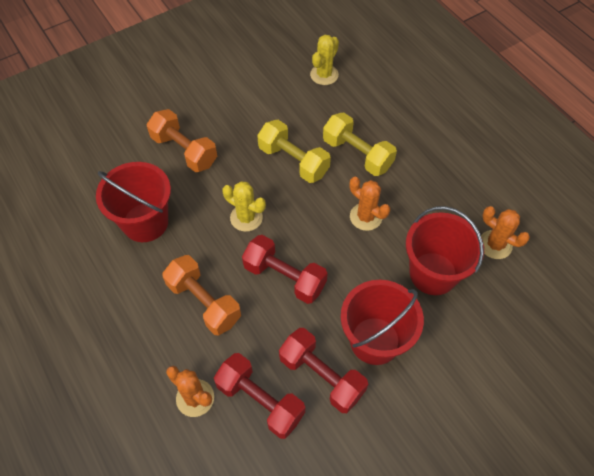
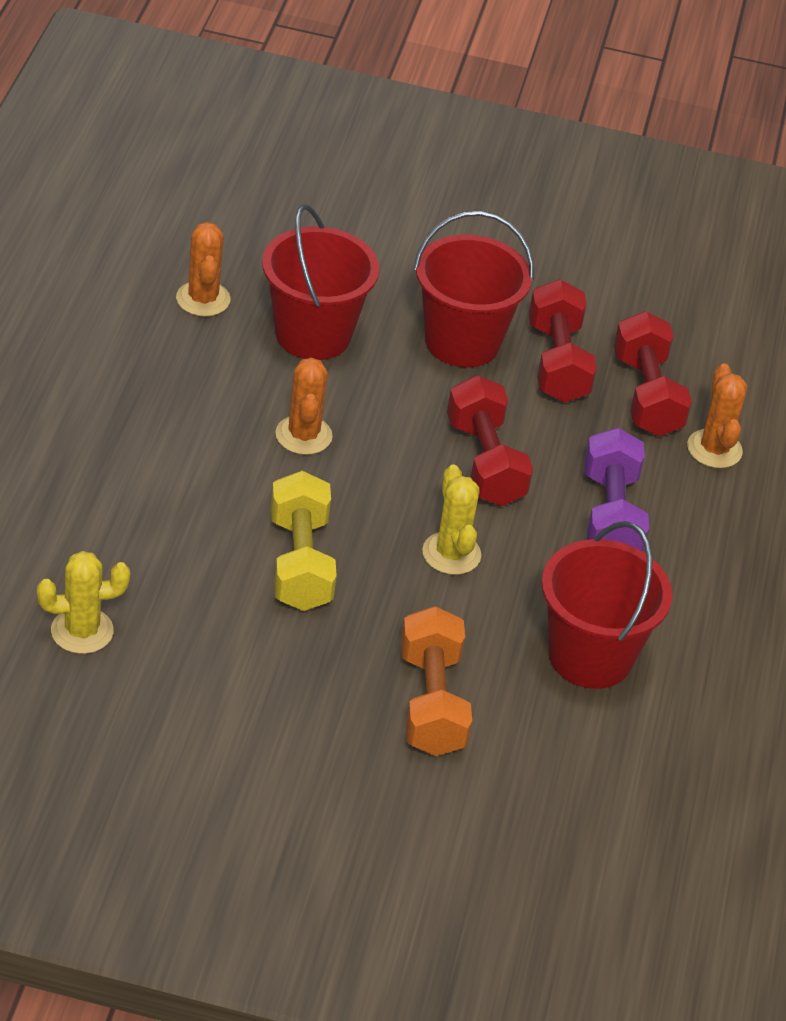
camera: 140 degrees left, 15 degrees down
orange dumbbell [162,255,241,335] -> purple dumbbell [584,428,649,551]
yellow dumbbell [323,113,397,176] -> none

